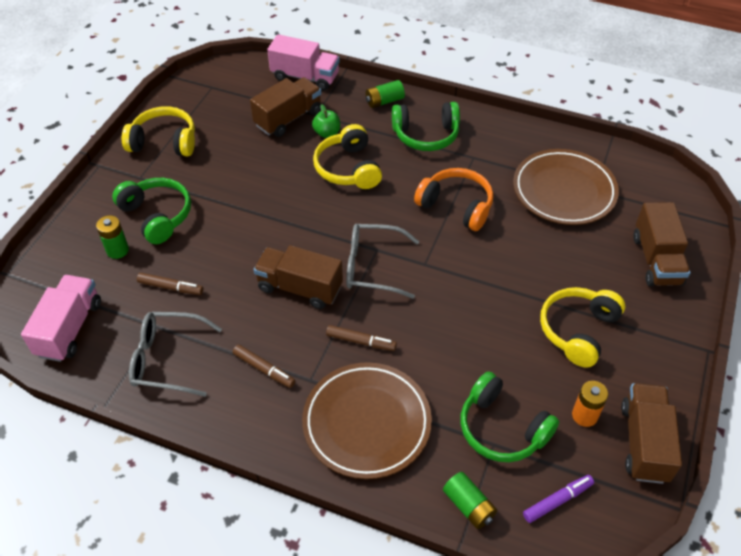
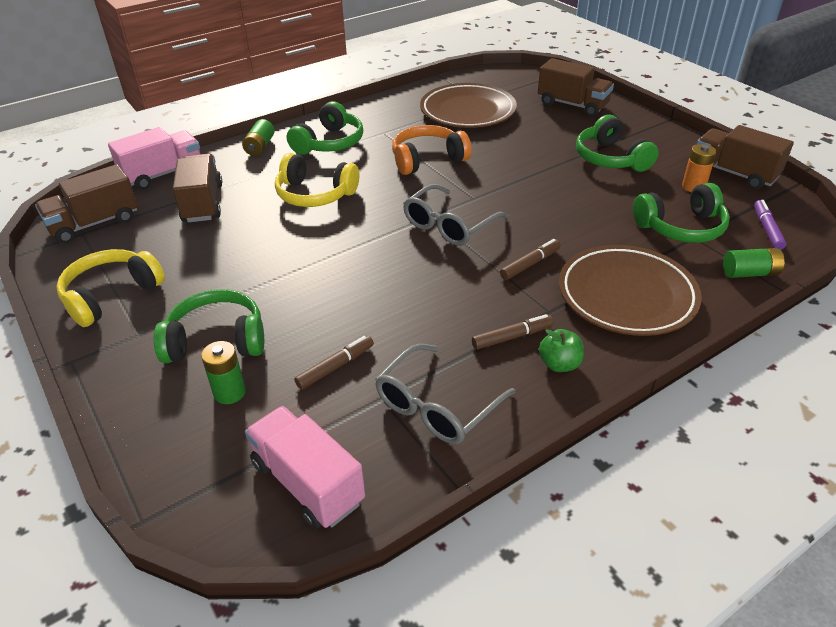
camera: 55 degrees left, 10 degrees down
brown truck [254,245,343,309] -> brown truck moved to [35,164,138,243]
green apple [312,104,340,138] -> green apple moved to [539,329,584,372]
yellow headphones [540,287,625,368] -> green headphones [576,115,659,172]

